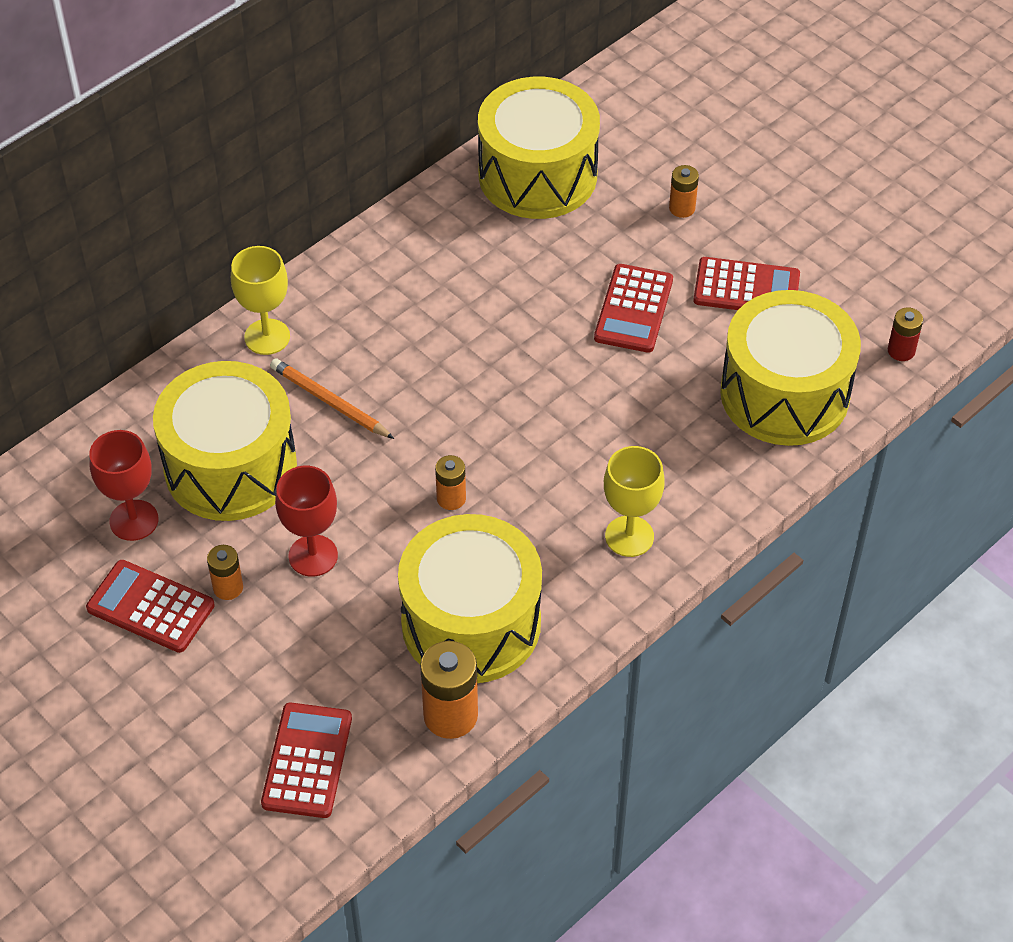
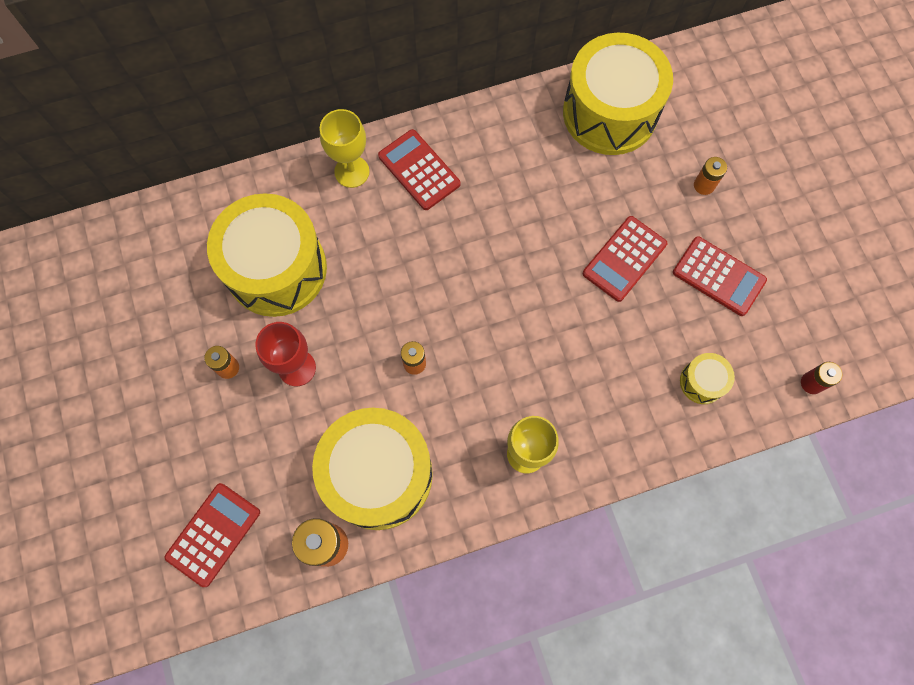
camera: 25 degrees right, 20 degrees up
red calculator [86,560,215,653] -> red calculator moved to [378,129,460,210]
red goblet [89,430,158,541] -> none
orange pencil [270,358,394,439] -> none
yellow drum [720,290,861,446] -> yellow drum [680,353,735,404], size x0.43

